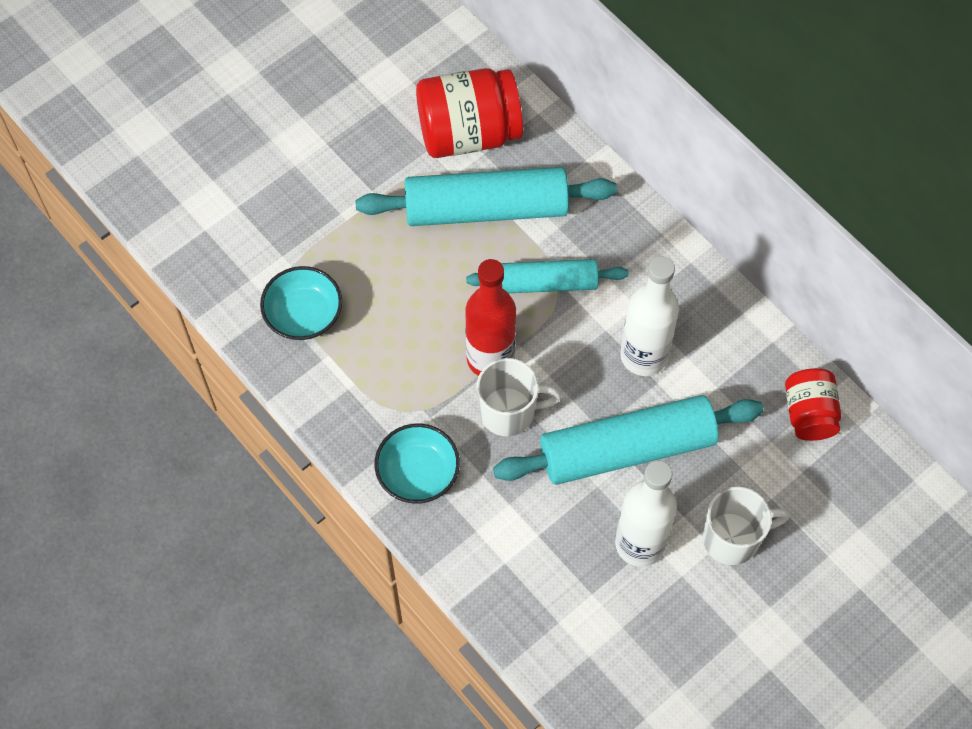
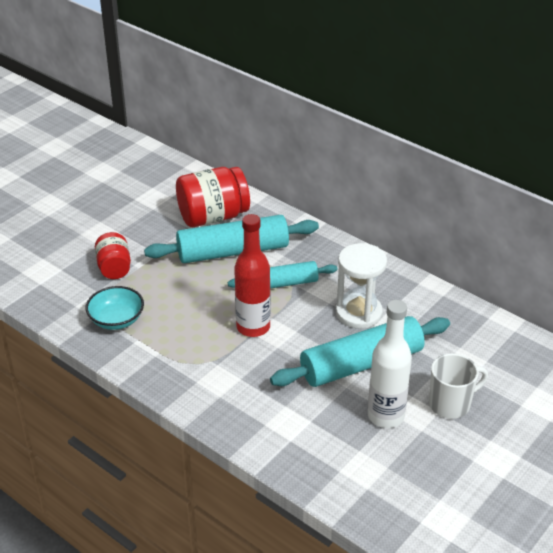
camera: 10 degrees left, 25 degrees down
turquoise bowl [375,423,460,504] -> none
white mug [476,358,562,437] -> none
white bottle [620,256,679,376] -> white hourglass [336,243,387,329]
red jar [785,368,841,441] -> red jar moved to [95,232,131,279]

